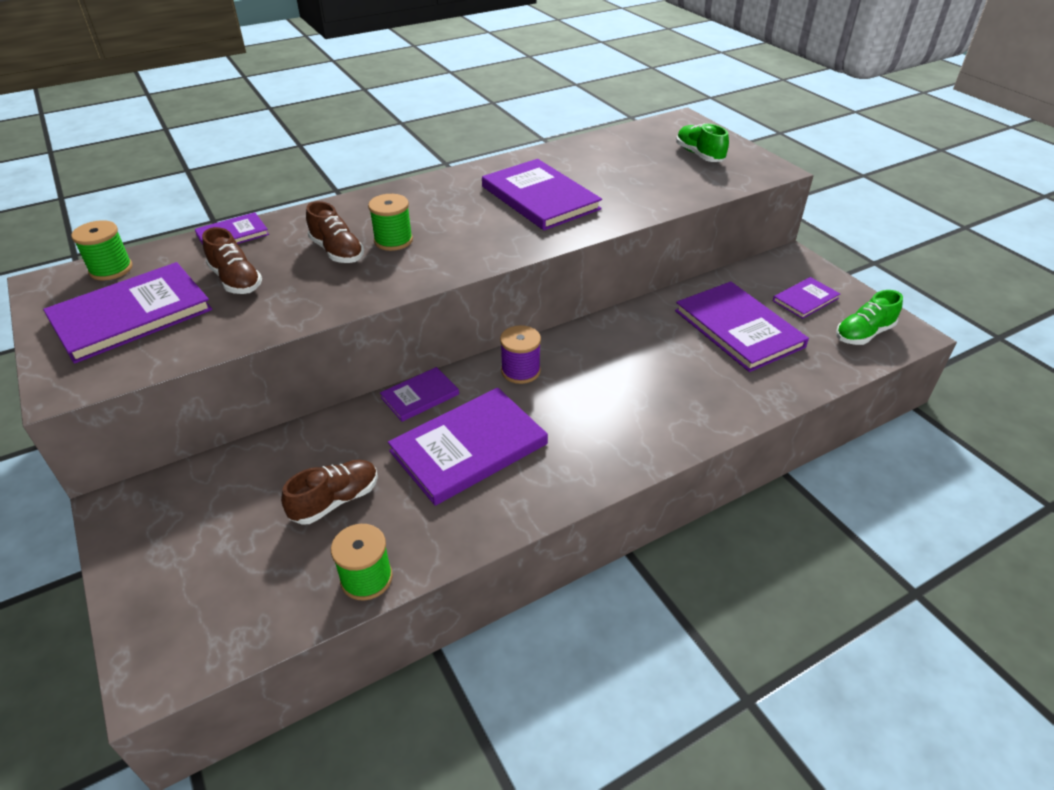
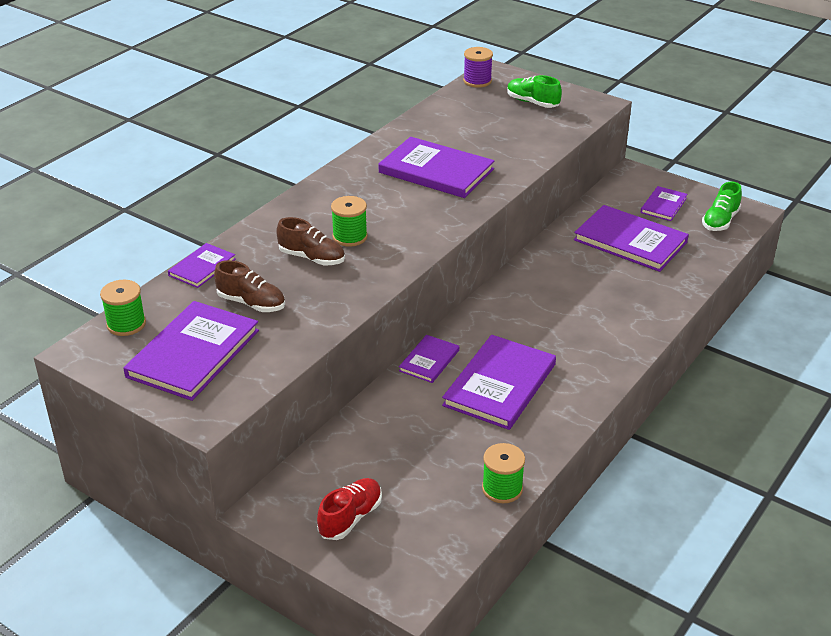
camera: 25 degrees left, 5 degrees down
brown shoe [281,460,378,525] -> none
purple spool [500,325,541,384] -> purple spool moved to [463,47,493,88]
none -> red shoe [317,478,382,540]

